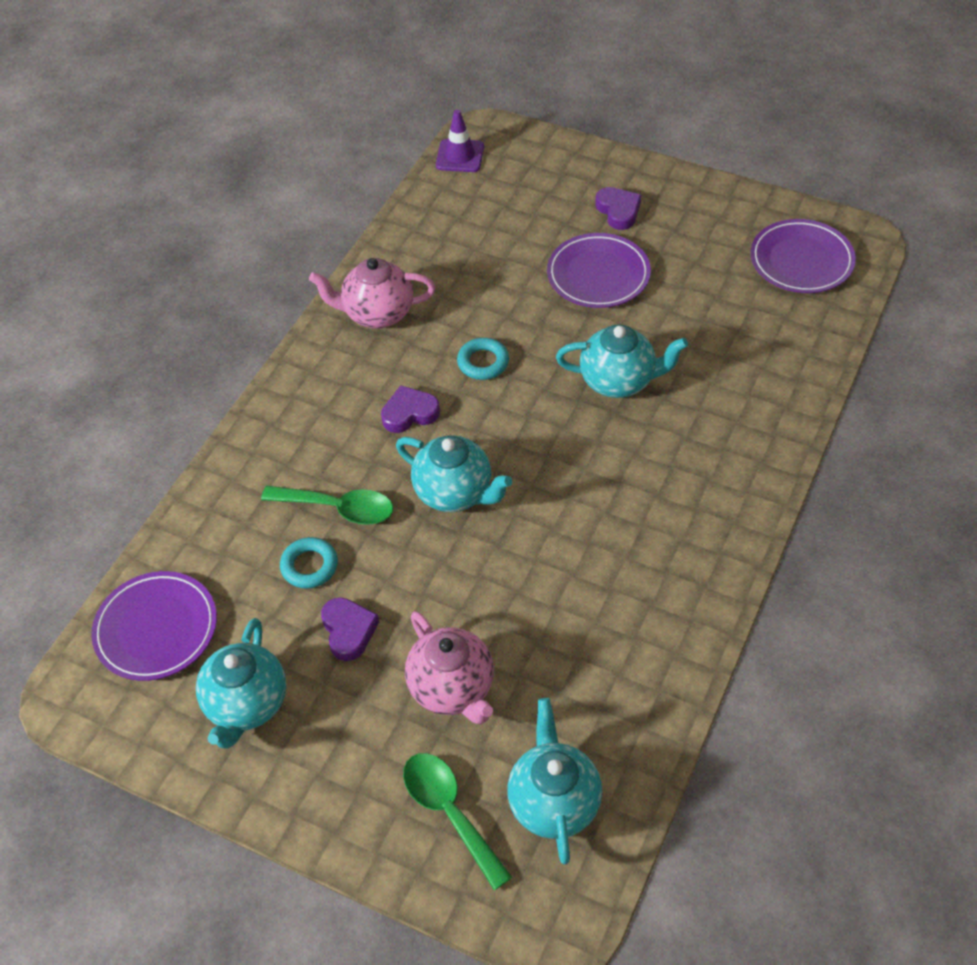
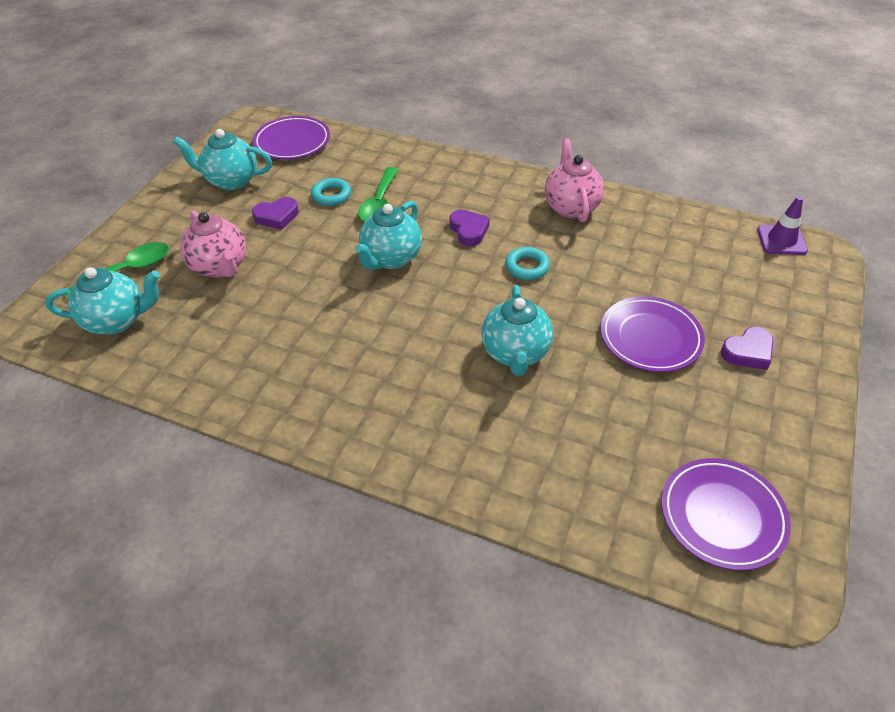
camera: 85 degrees right, 5 degrees down
pink teapot [405,611,494,724] -> pink teapot turned 90 degrees counterclockwise [180,211,246,278]

